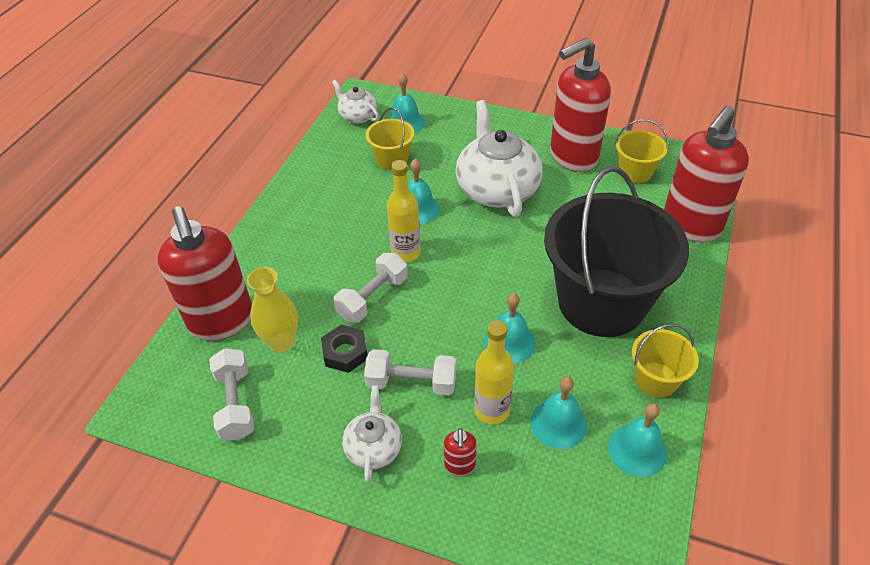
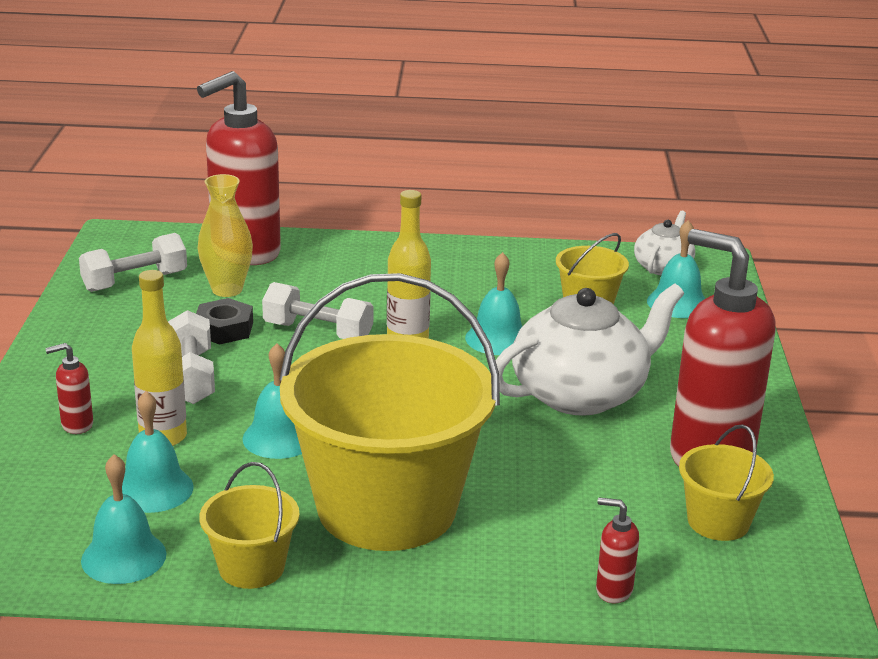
camera: 70 degrees right, 20 degrees down
white teapot [342,385,402,483] -> none
black bucket [544,166,689,337] -> yellow bucket [279,273,500,551]
red soap dispenser [664,105,749,242] -> red soap dispenser [596,497,639,603], size x0.40

